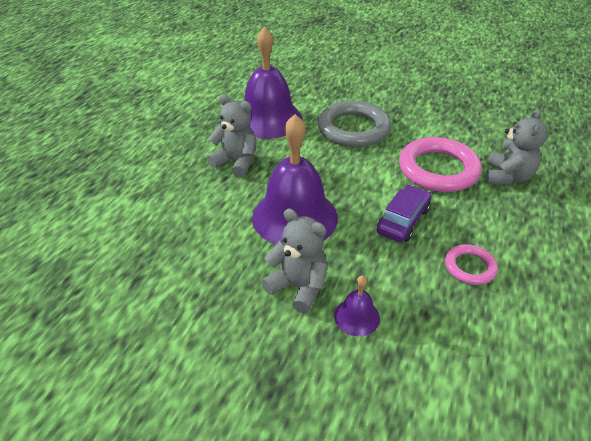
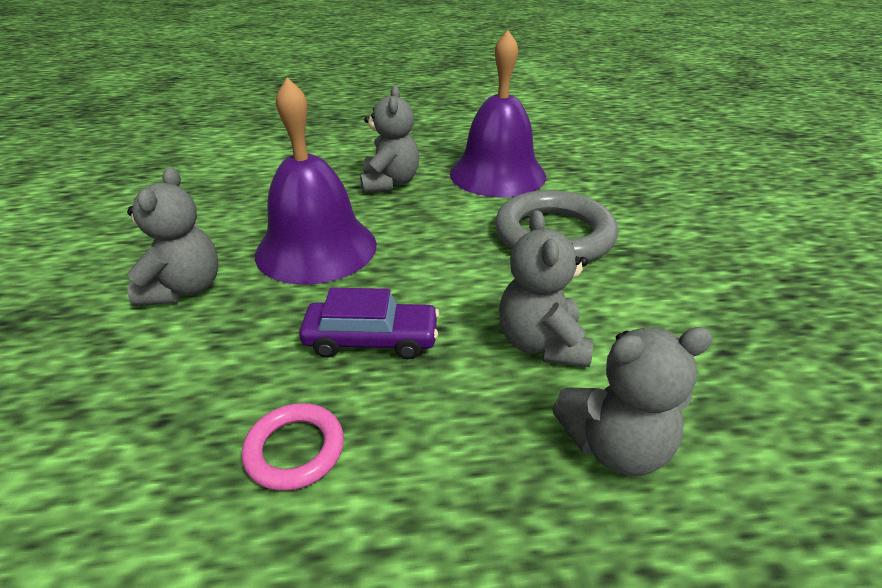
camera: 60 degrees right, 5 degrees down
purple bell [334,276,380,336] -> none
pink ring [399,137,482,192] -> grey teddy bear [499,210,593,367]

